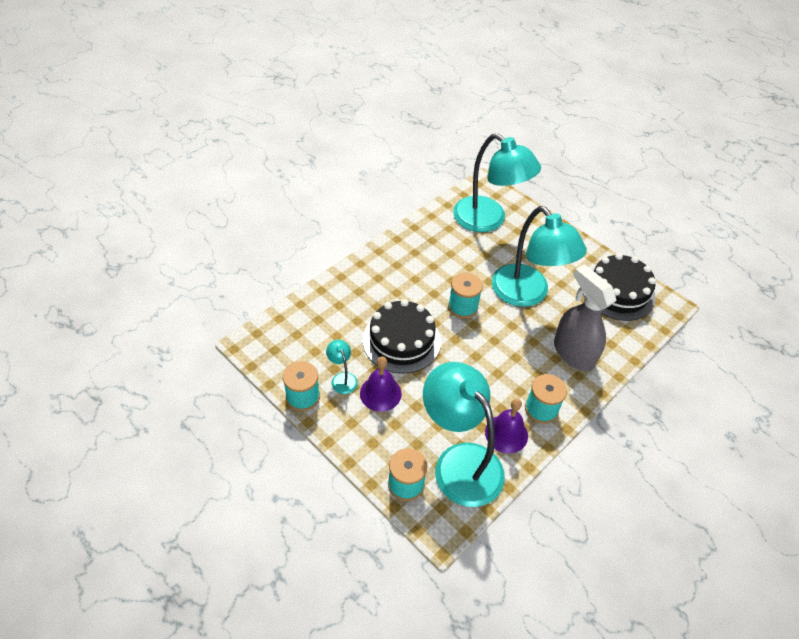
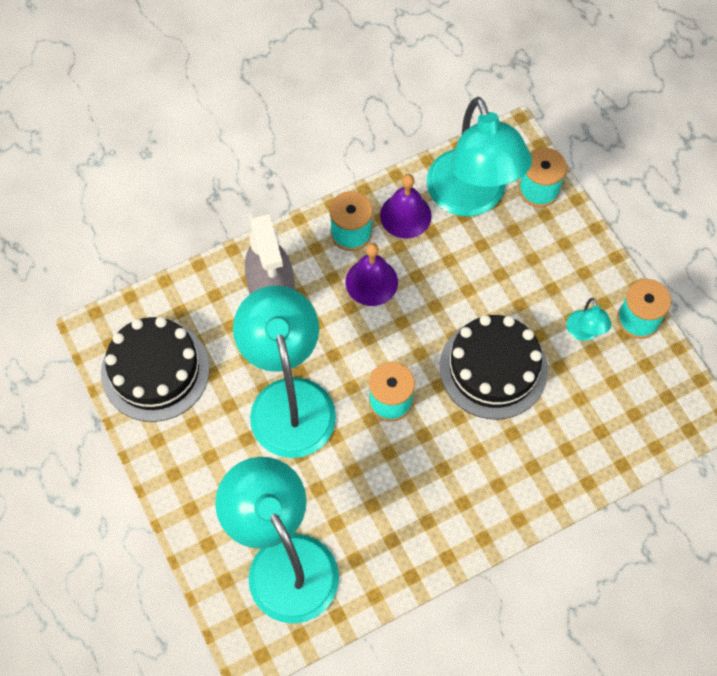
camera: 160 degrees left, 15 degrees up
purple bell [360,357,402,412] -> purple bell moved to [346,243,398,306]

